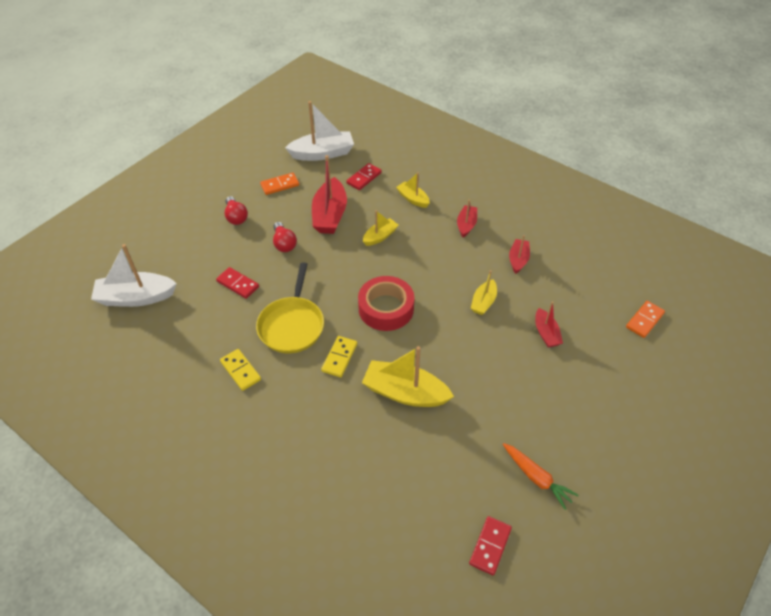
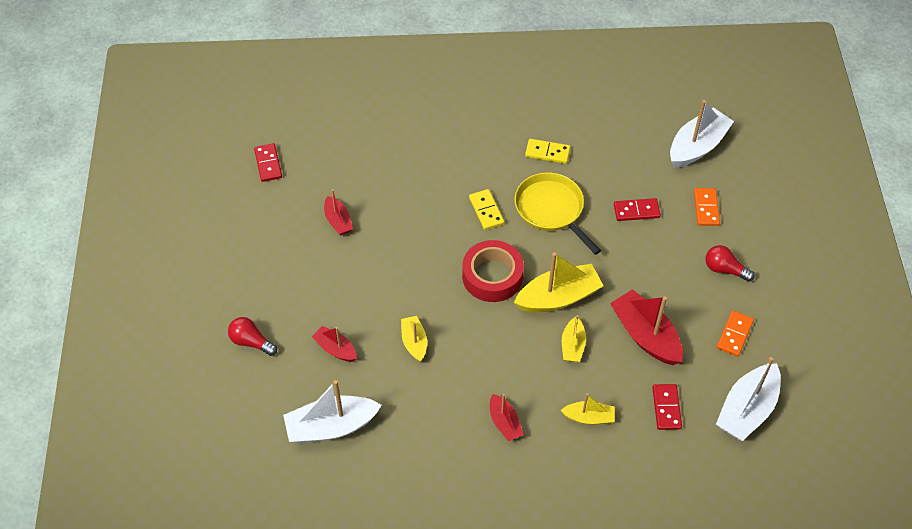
camera: 140 degrees right, 5 degrees up
red light bulb [273,222,297,252] -> red light bulb moved to [228,317,277,356]
yellow boat [362,346,454,407] -> yellow boat moved to [514,252,604,312]
orange carrot [503,443,578,510] -> none
red boat [509,235,530,274] -> red boat moved to [324,189,353,236]
orange domino [626,301,665,338] -> orange domino moved to [694,188,720,226]
none -> white boat [283,380,382,443]

